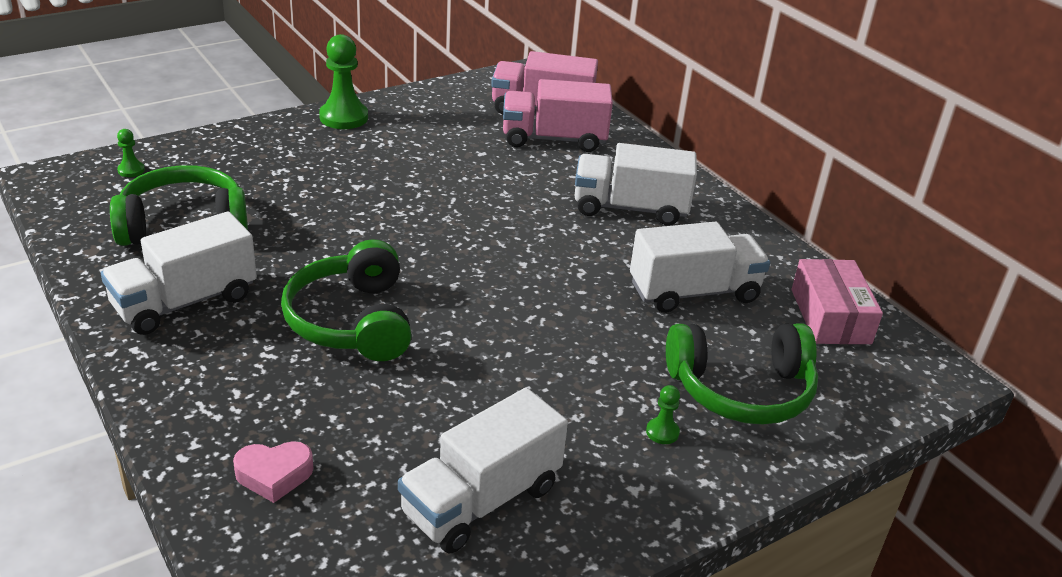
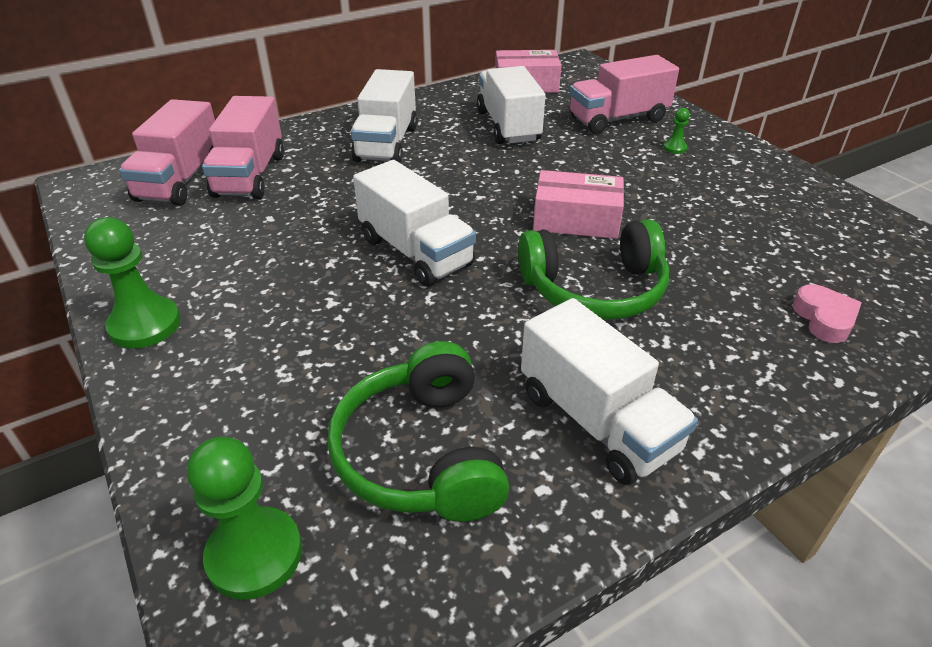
camera: 85 degrees left, 5 degrees up
green pawn [117,129,145,177] -> green pawn [187,437,302,600], size x2.10
white truck [398,388,568,553] -> white truck moved to [353,160,476,286]
green headphones [666,323,818,425] -> pink truck [570,55,679,134]
none -> pink box [533,170,624,239]

